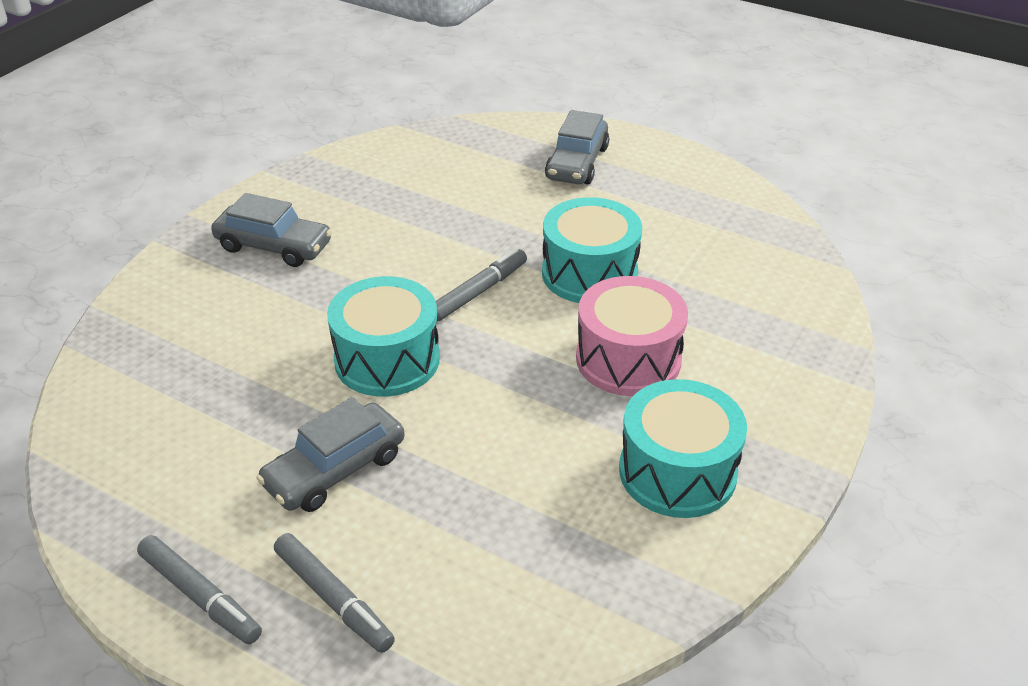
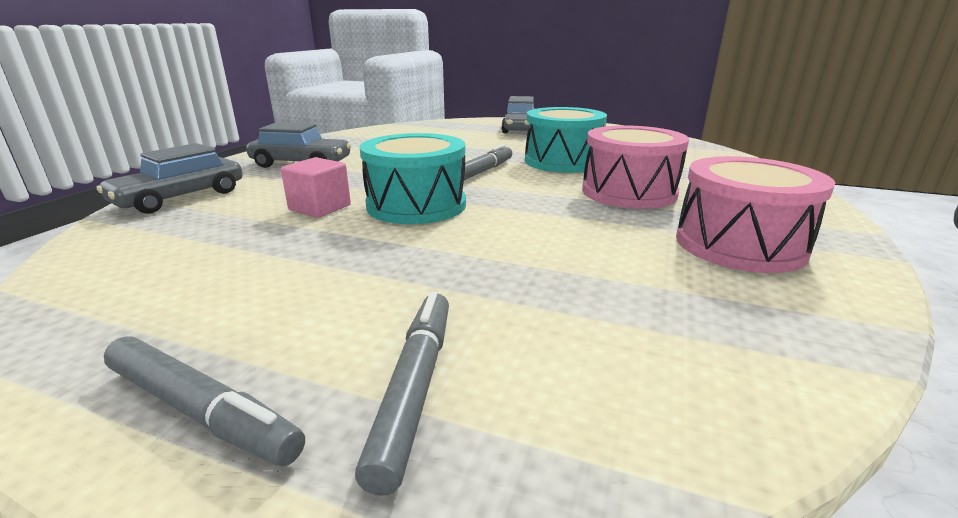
camera: 10 degrees left, 15 degrees down
grey car [256,397,405,512] -> grey car moved to [96,143,243,214]
grey marker [274,533,395,653] -> grey marker turned 120 degrees counterclockwise [355,292,449,496]
turquoise drum [619,379,747,518] -> pink drum [676,156,835,273]
none -> pink cube [281,157,351,218]

